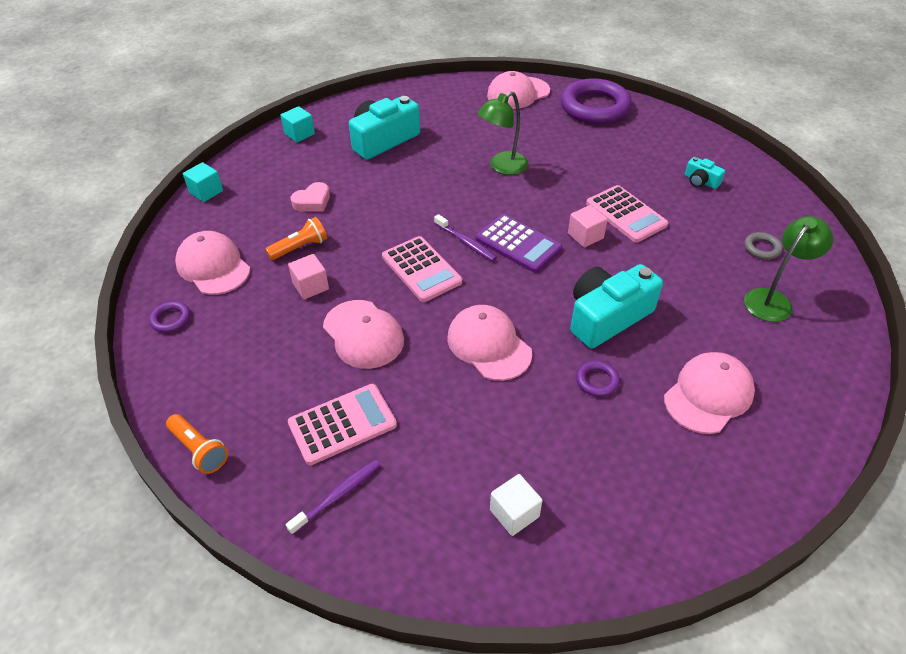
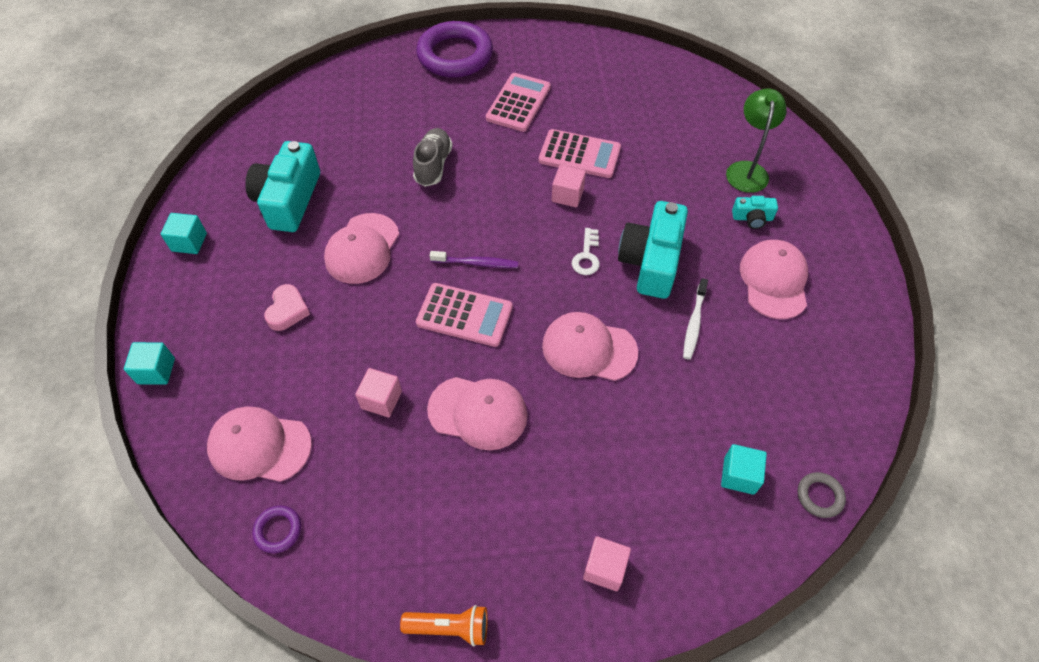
camera: 40 degrees left, 10 degrees up
orange flashlight [265,217,327,260] -> none
purple toothbrush [286,460,380,535] -> pink cube [583,536,631,591]
pink calculator [288,384,397,465] -> pink calculator moved to [486,73,551,132]
purple calculator [476,214,562,273] -> none
green lamp [478,91,528,175] -> grey shoe [413,128,453,186]
pink cap [487,71,550,109] -> pink cap moved to [324,213,399,284]
white cube [490,474,543,536] -> turquoise cube [721,444,767,495]
purple ring [576,361,620,397] -> white toothbrush [683,278,708,360]
turquoise camera [685,157,725,189] -> turquoise camera moved to [732,196,778,229]
grey ring [744,232,783,259] -> grey ring moved to [798,472,846,518]
none -> white key [572,228,600,275]

